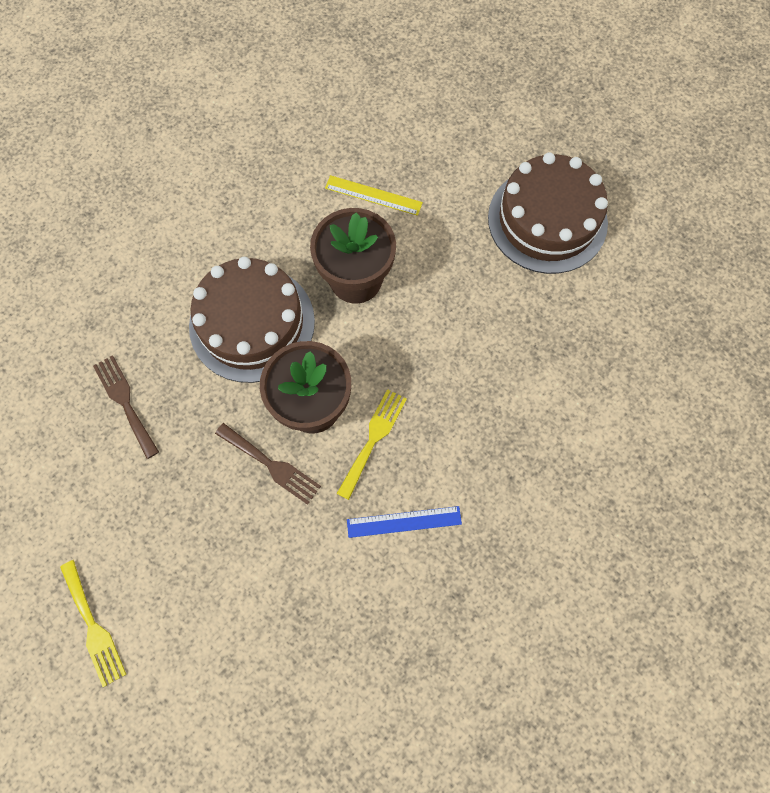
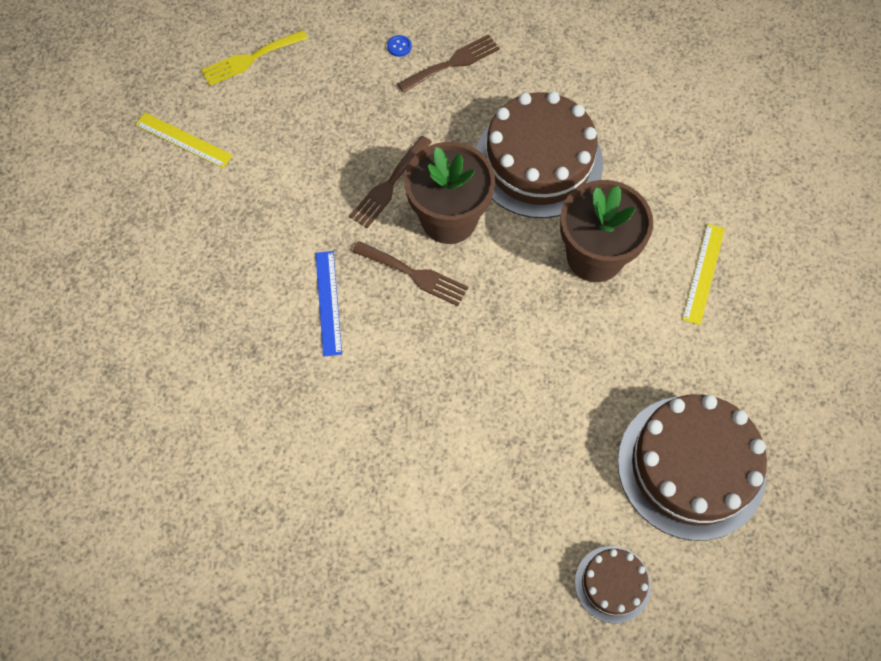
camera: 90 degrees right, 5 degrees down
yellow fork [337,389,407,500] -> brown fork [352,241,468,306]
none -> yellow ruler [135,113,233,168]
none -> blue button [387,35,412,57]
none -> brown cake [575,546,651,624]

